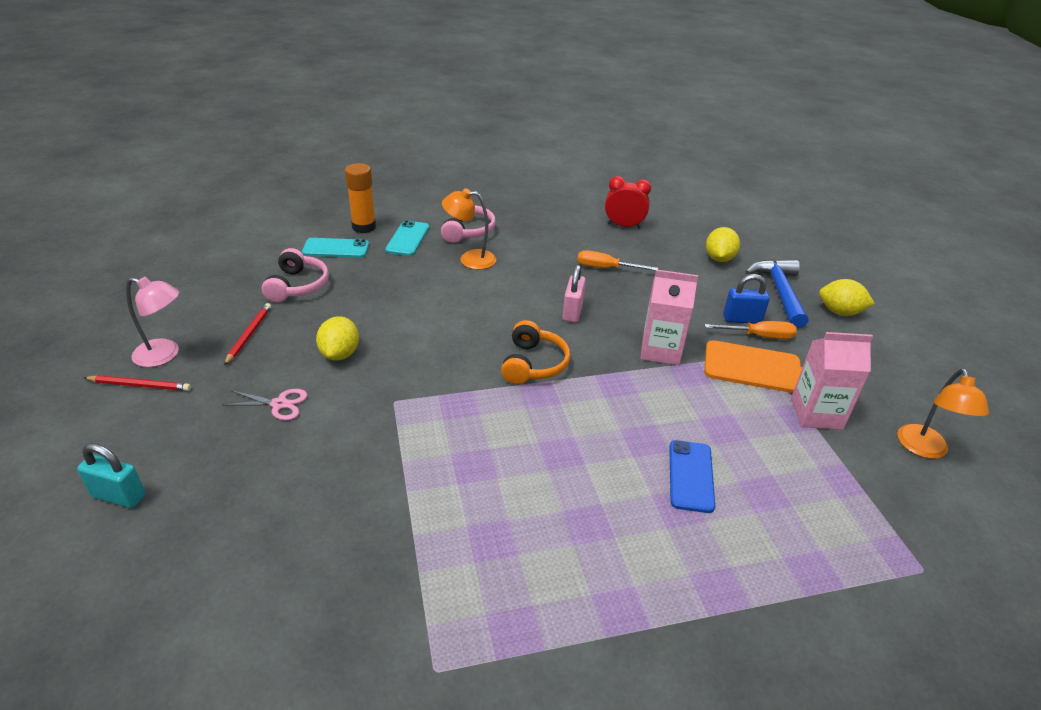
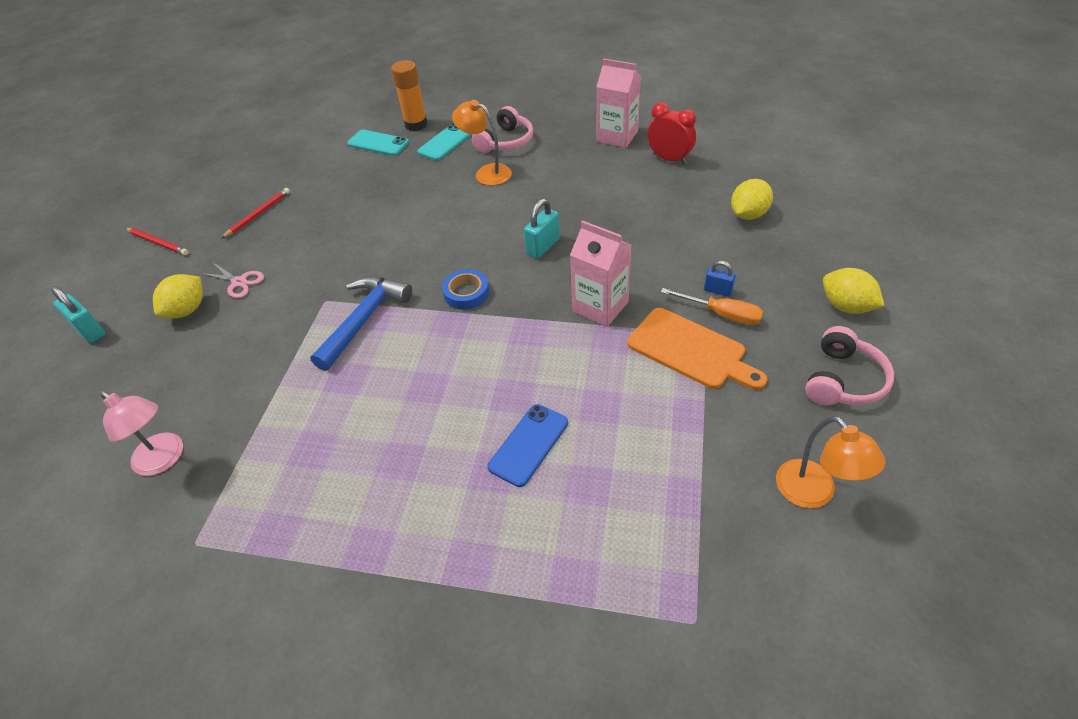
camera: 30 degrees right, 10 degrees up
pink lamp [126,277,180,367] -> pink lamp moved to [100,390,183,476]
pink headphones [262,248,329,302] -> pink headphones moved to [805,326,894,405]
yellow lemon [316,316,359,361] -> yellow lemon moved to [153,274,203,318]
orange headphones [501,320,570,384] -> blue tape [442,269,489,310]
pink padlock [563,265,586,323] -> turquoise padlock [524,199,560,259]
orange screwdriver [577,250,658,271] -> none
blue padlock [723,274,770,324] -> blue padlock [704,261,736,297], size x0.64
blue hammer [745,259,808,328] -> blue hammer moved to [310,276,412,371]
pink carton [791,332,873,430] -> pink carton moved to [596,58,641,148]
orange lamp [897,369,989,459] -> orange lamp turned 60 degrees counterclockwise [776,416,886,508]

